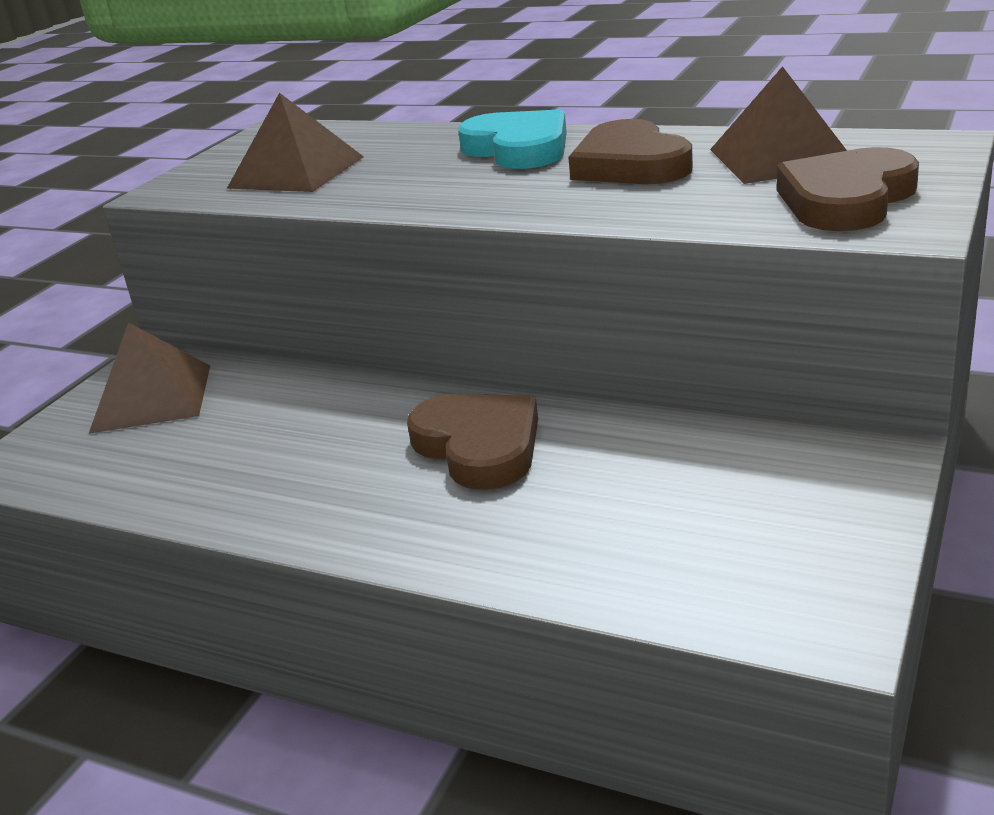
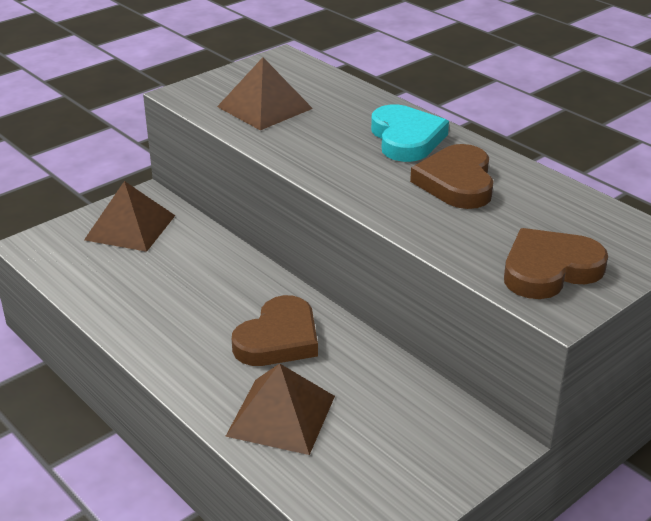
camera: 20 degrees right, 5 degrees up
brown heart [407,394,538,490] -> brown heart turned 45 degrees clockwise [232,295,318,366]
brown pyramid [710,66,847,184] -> brown pyramid moved to [225,363,335,455]

